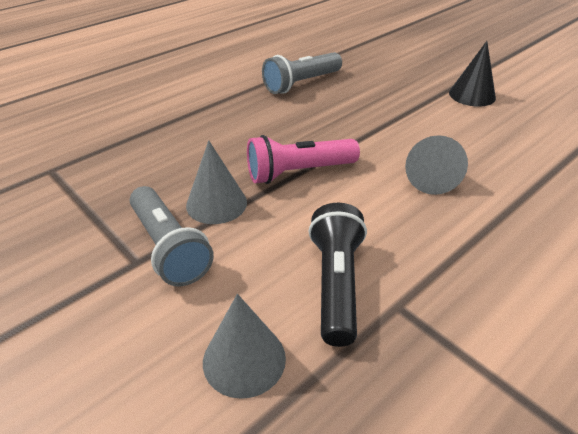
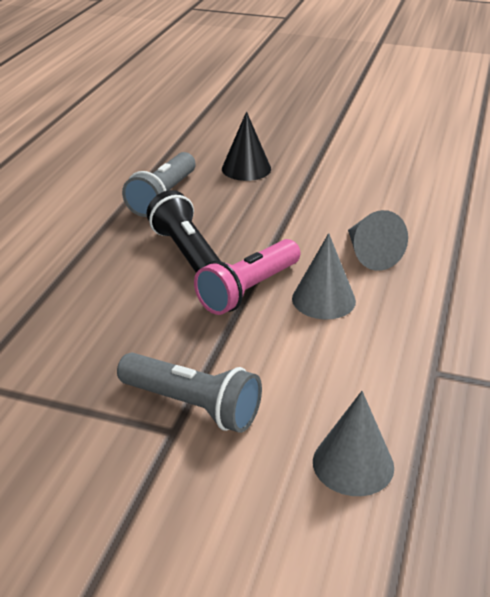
camera: 30 degrees left, 5 degrees down
grey cone [186,140,247,224] -> grey cone moved to [292,233,356,319]
black flashlight [309,203,367,347] -> black flashlight moved to [147,190,221,273]
black cone [449,41,496,107] -> black cone moved to [222,111,271,181]

